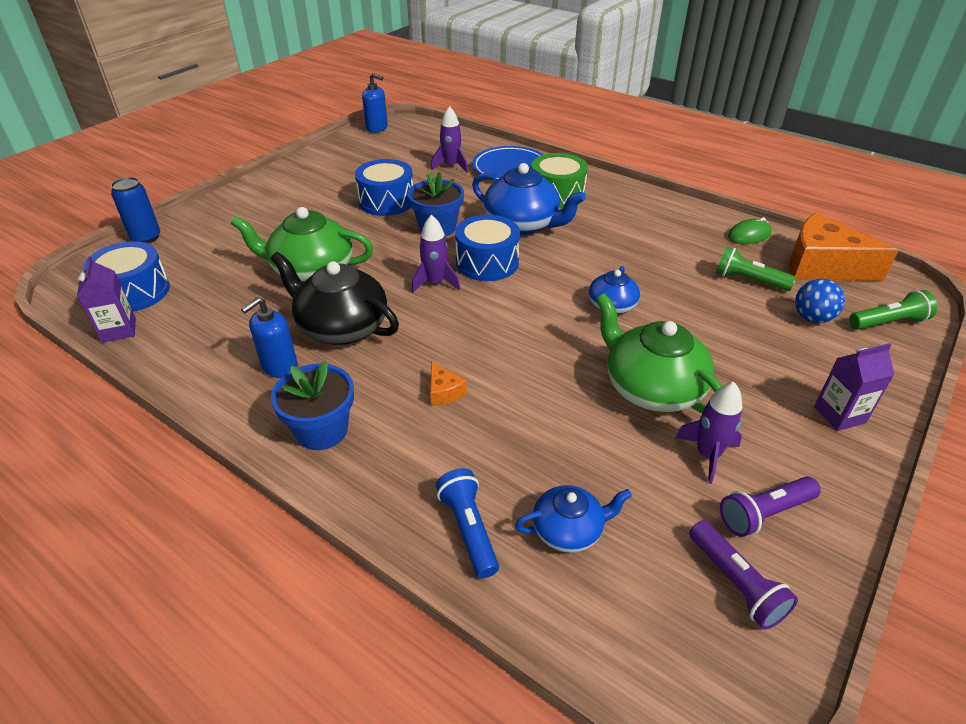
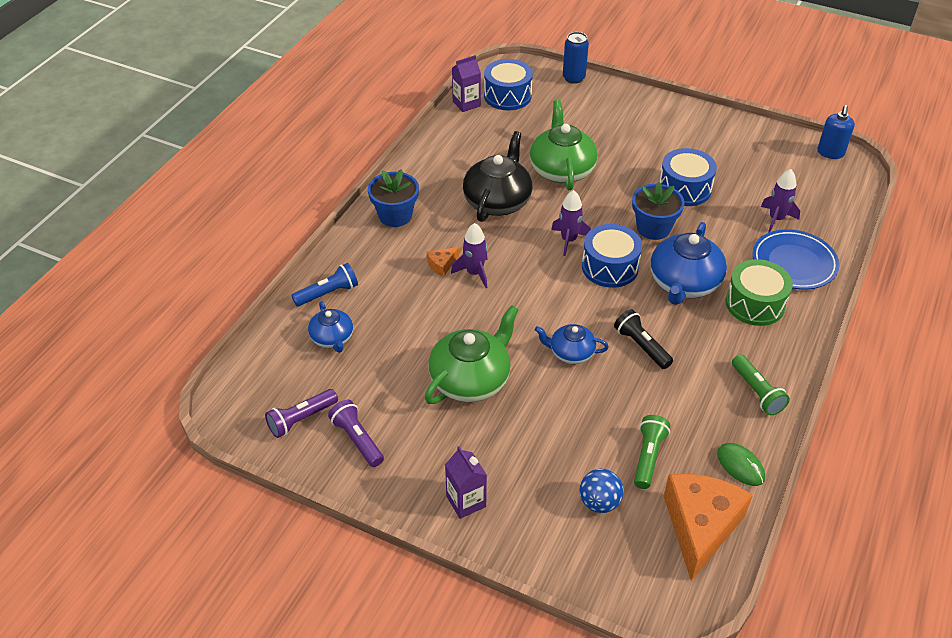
camera: 80 degrees right, 5 degrees up
blue soap dispenser [241,297,298,378] -> none
purple rocket [675,382,743,484] -> purple rocket moved to [451,223,488,288]
green flashlight [849,290,937,329] -> green flashlight moved to [732,354,790,415]
none -> black flashlight [614,309,673,369]

